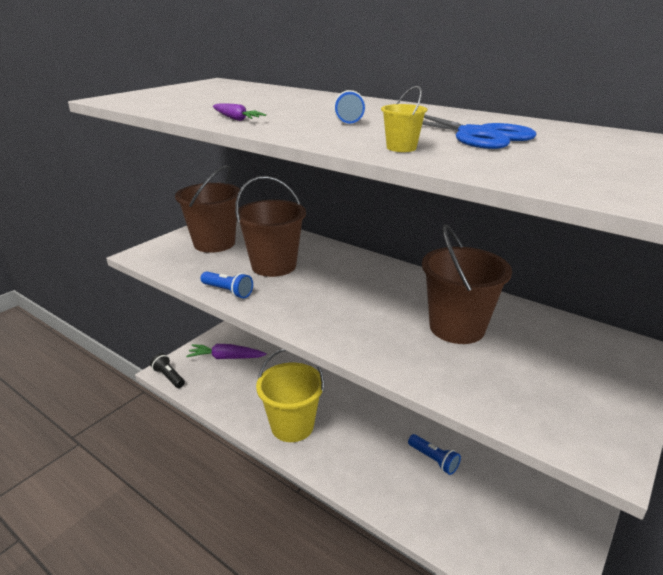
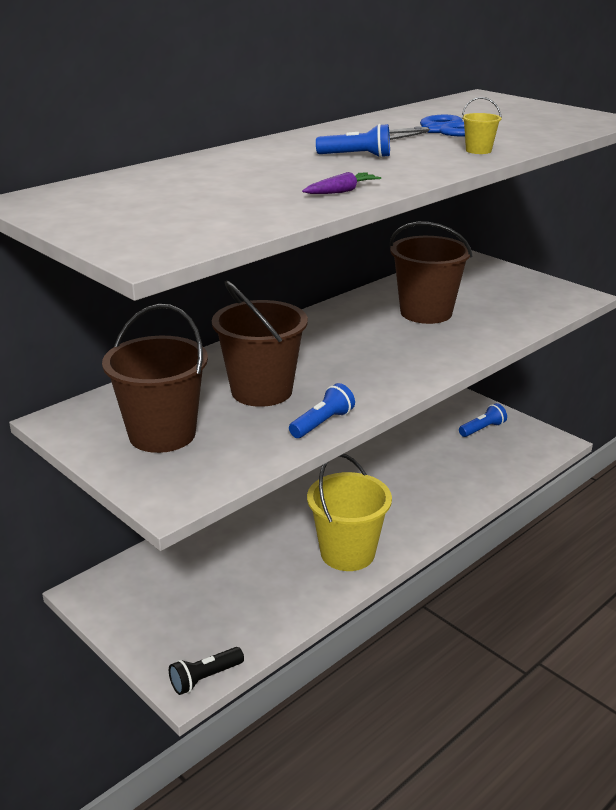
camera: 80 degrees left, 0 degrees up
purple carrot [186,344,267,359] -> none
blue flashlight [408,434,461,475] -> blue flashlight moved to [459,403,507,437]

